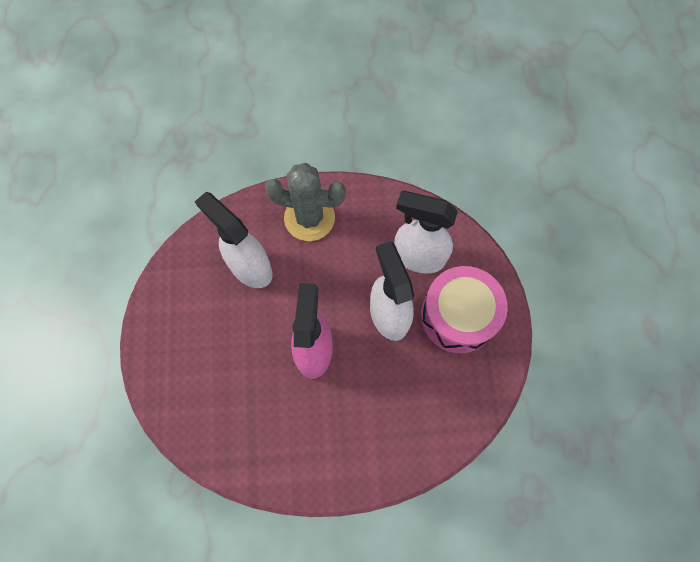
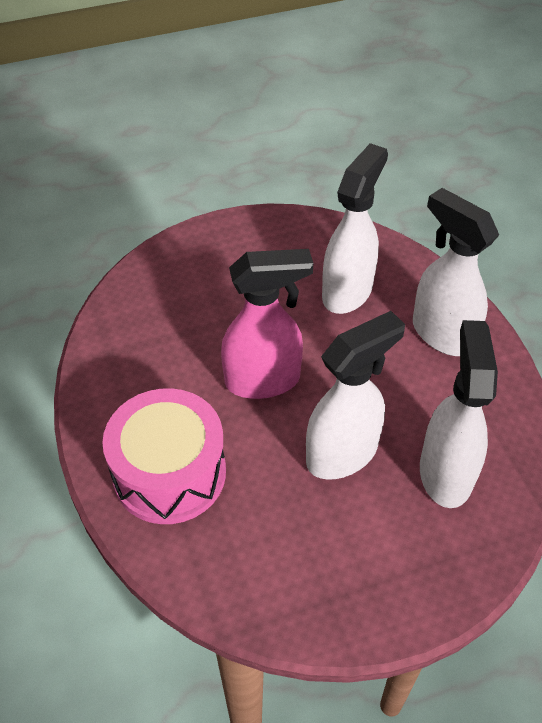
camera: 75 degrees right, 20 degrees down
grey cactus [265,163,346,241] -> white spray bottle [413,188,499,356]
pink drum [421,266,508,353] -> pink drum moved to [102,388,226,524]

